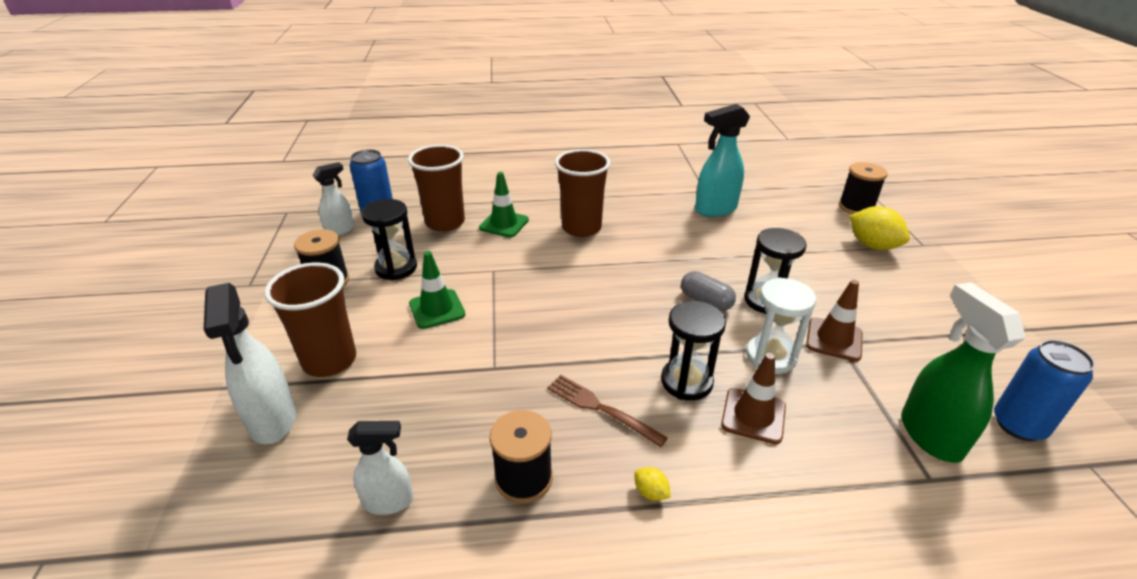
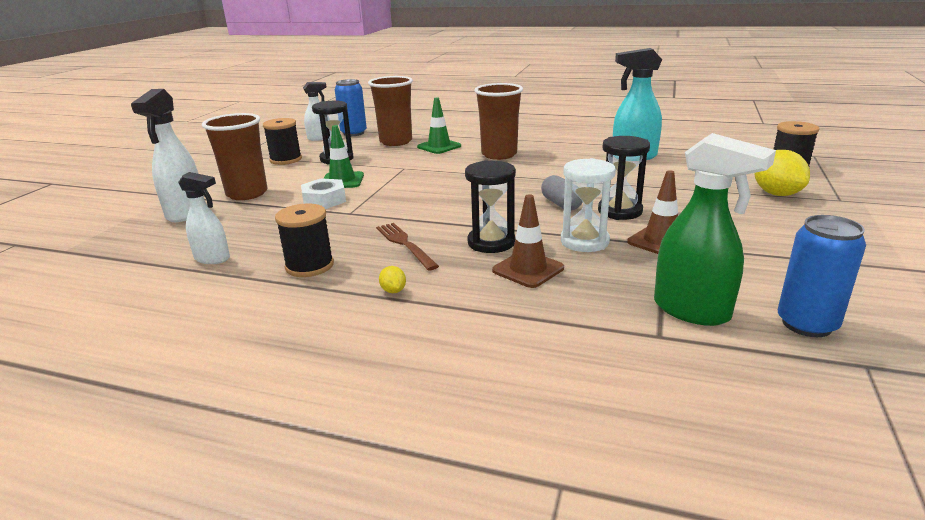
camera: 25 degrees right, 10 degrees down
green spray bottle [901,282,1026,463] -> green spray bottle turned 120 degrees clockwise [654,133,776,326]
none -> white nut [301,178,346,209]

